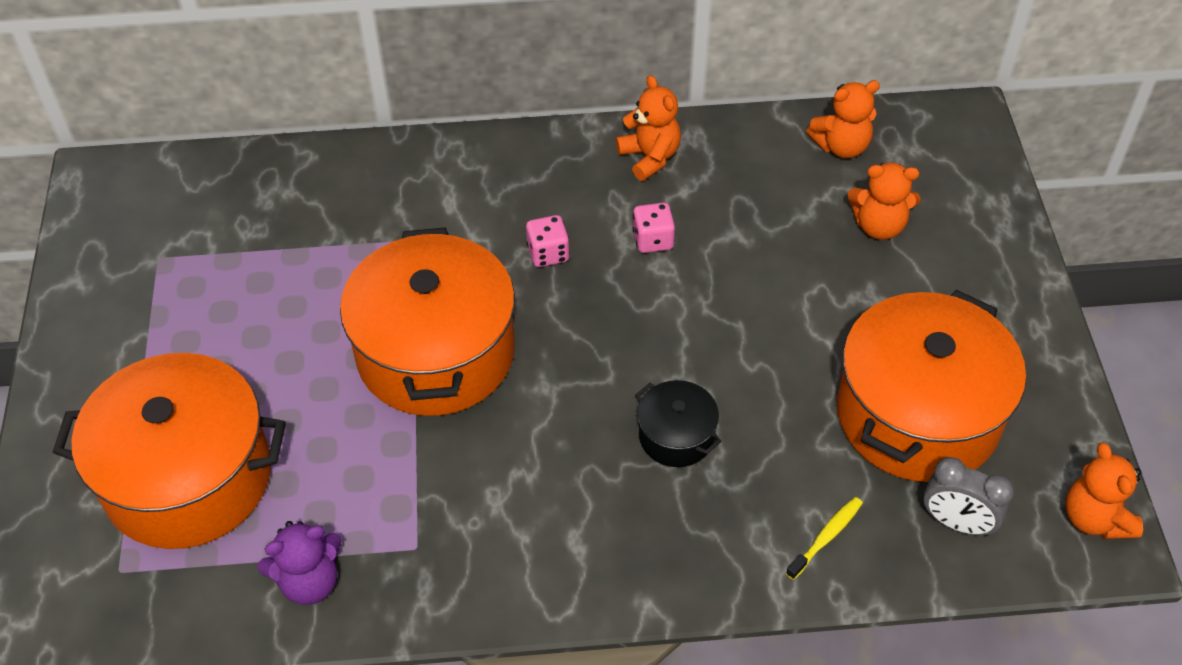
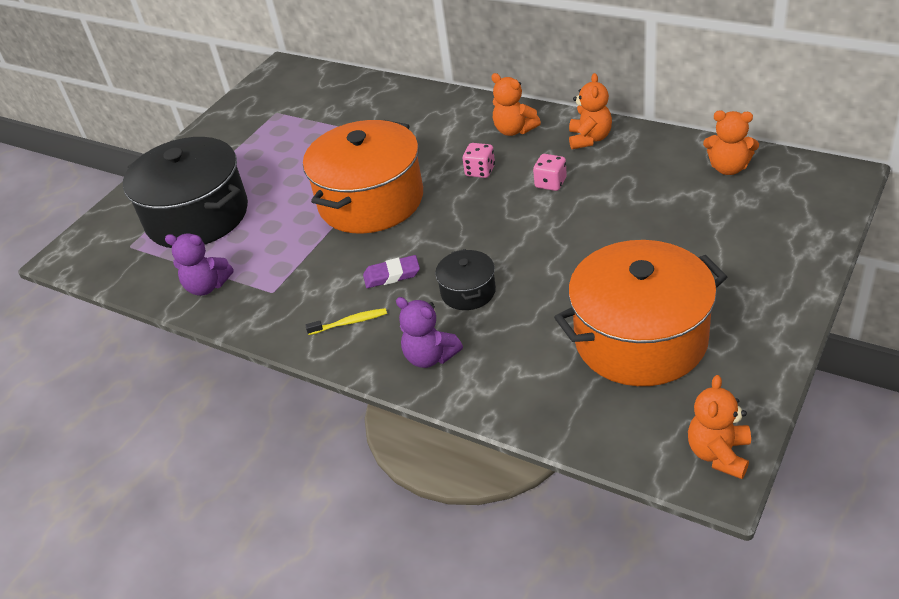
camera: 40 degrees right, 10 degrees down
orange pot [53,353,286,549] -> black pot [123,137,248,248]
yellow toothbrush [786,497,863,580] -> yellow toothbrush moved to [305,308,387,335]
orange teddy bear [848,163,921,240] -> orange teddy bear moved to [491,73,541,136]
grey clock [923,457,1014,536] -> none
none -> purple eraser [363,255,420,288]
none -> purple teddy bear [396,297,463,368]

